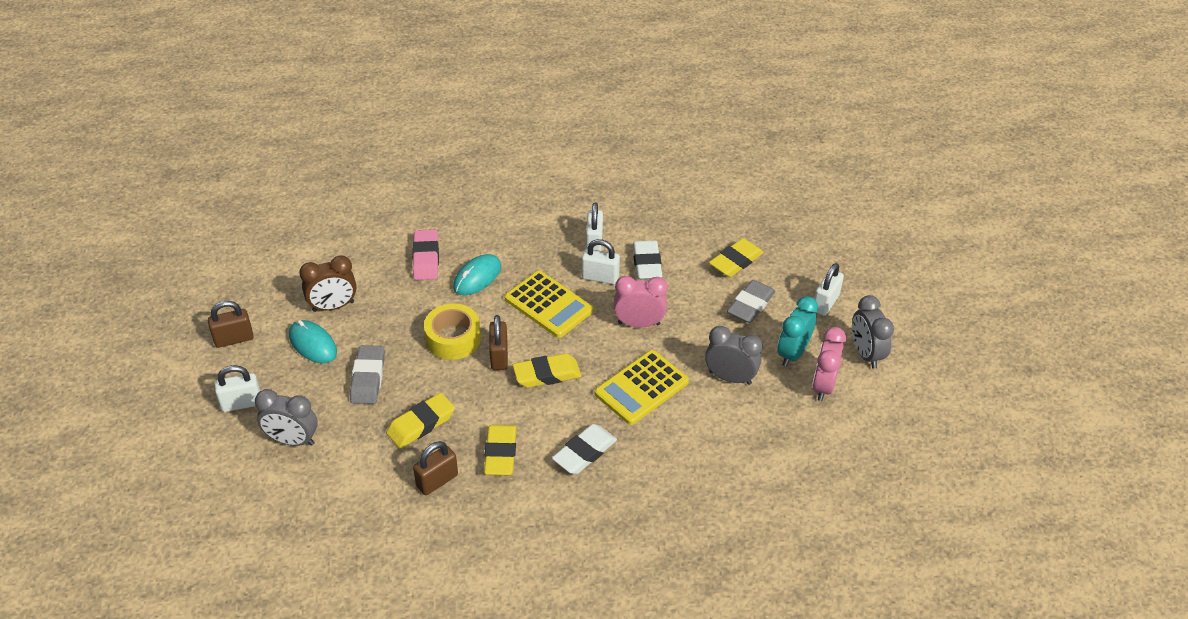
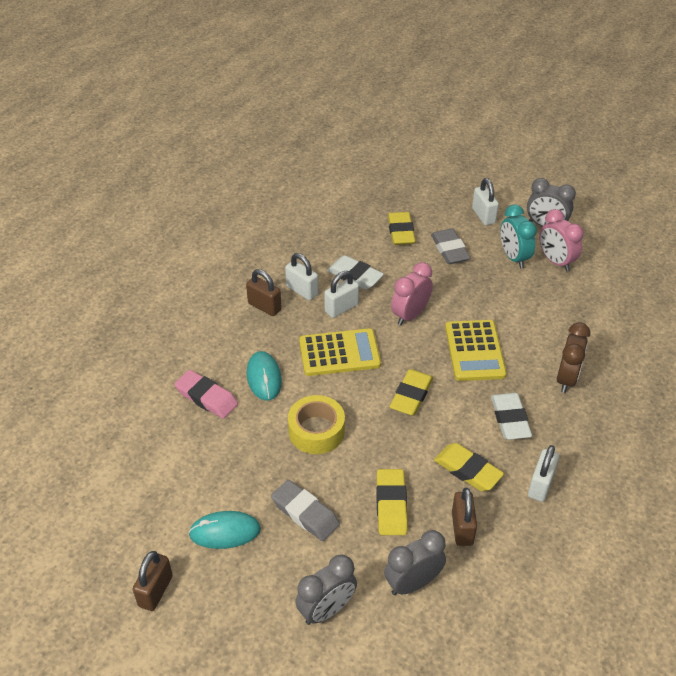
camera: 50 degrees left, 0 degrees up
white padlock [215,365,260,412] -> white padlock moved to [528,445,559,502]
brown clock [299,255,357,312] -> brown clock moved to [557,322,590,393]
brown padlock [489,315,508,370] -> brown padlock moved to [246,269,282,316]
grey clock [705,326,763,385] -> grey clock moved to [384,530,446,595]

